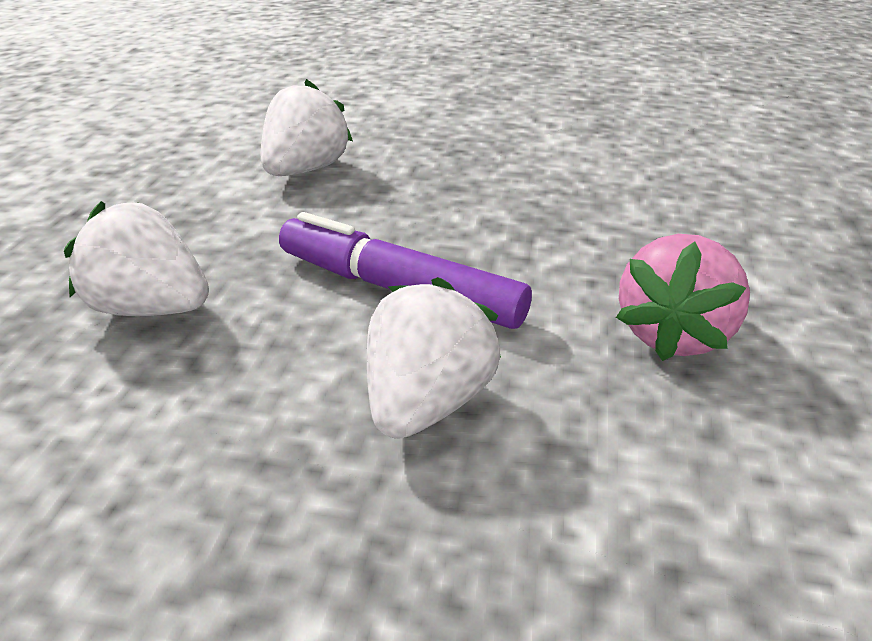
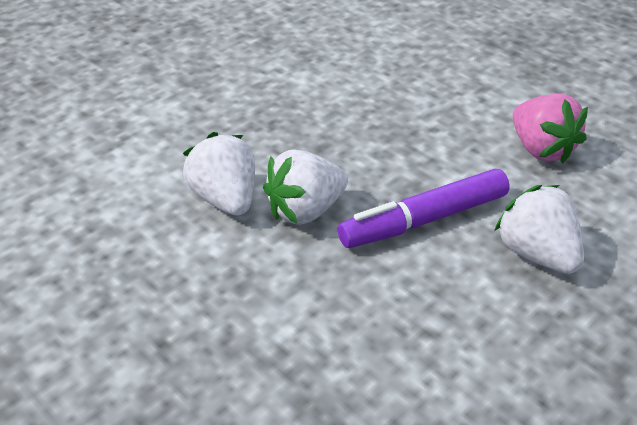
camera: 55 degrees left, 5 degrees up
white strawberry [64,201,209,316] -> white strawberry moved to [263,149,348,225]

